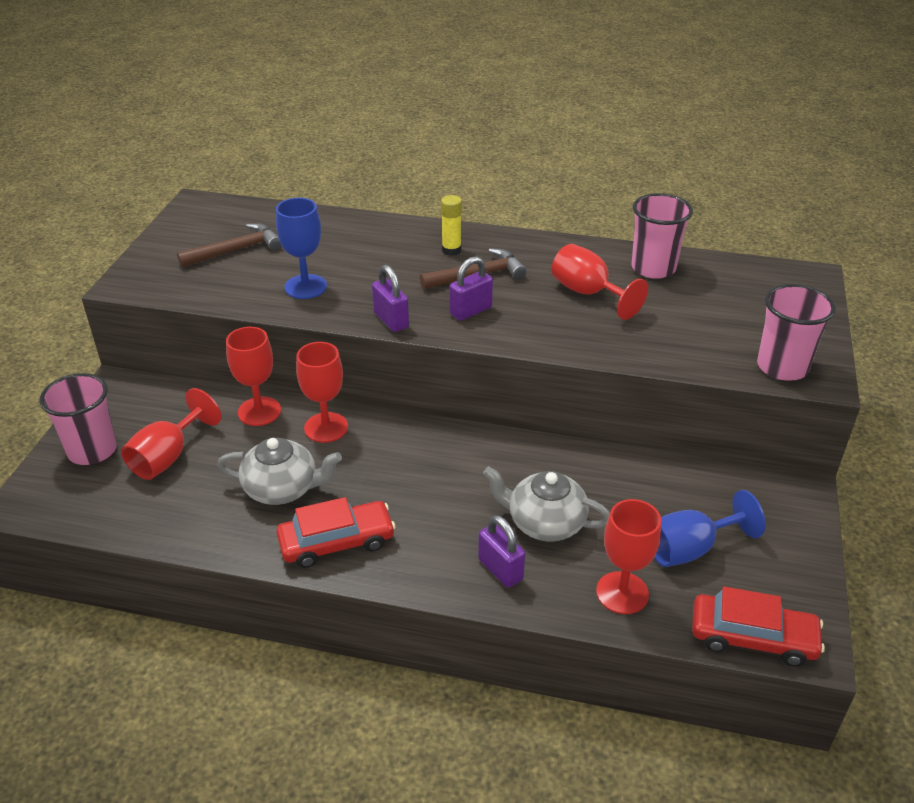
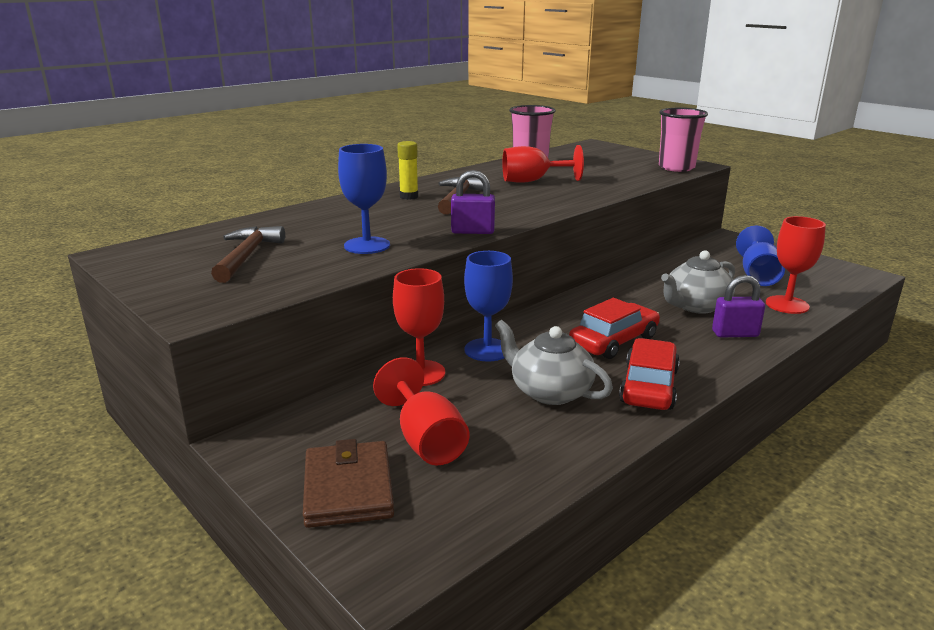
camera: 55 degrees left, 15 degrees down
pink cup [40,373,117,465] -> brown wallet [303,439,394,528]
grey teapot [217,438,342,505] -> grey teapot turned 90 degrees counterclockwise [495,320,613,405]
red goblet [296,342,348,443] -> blue goblet [464,251,513,362]
purple padlock [449,256,493,321] -> none
red car [692,586,825,666] -> red car moved to [569,298,660,359]

